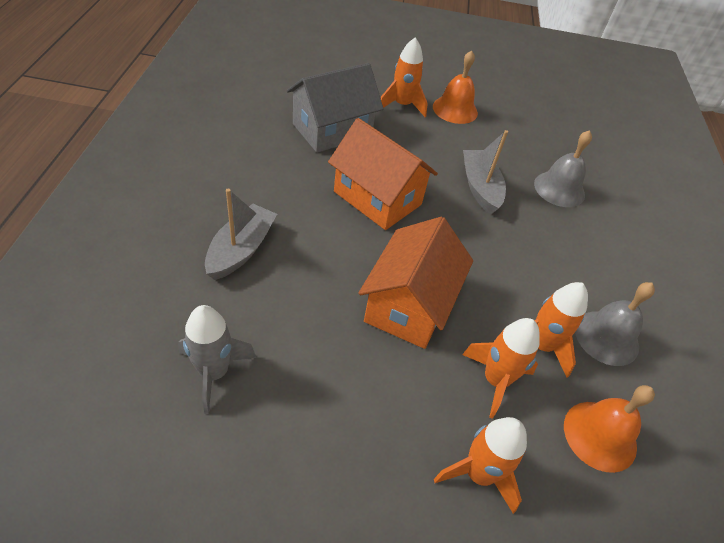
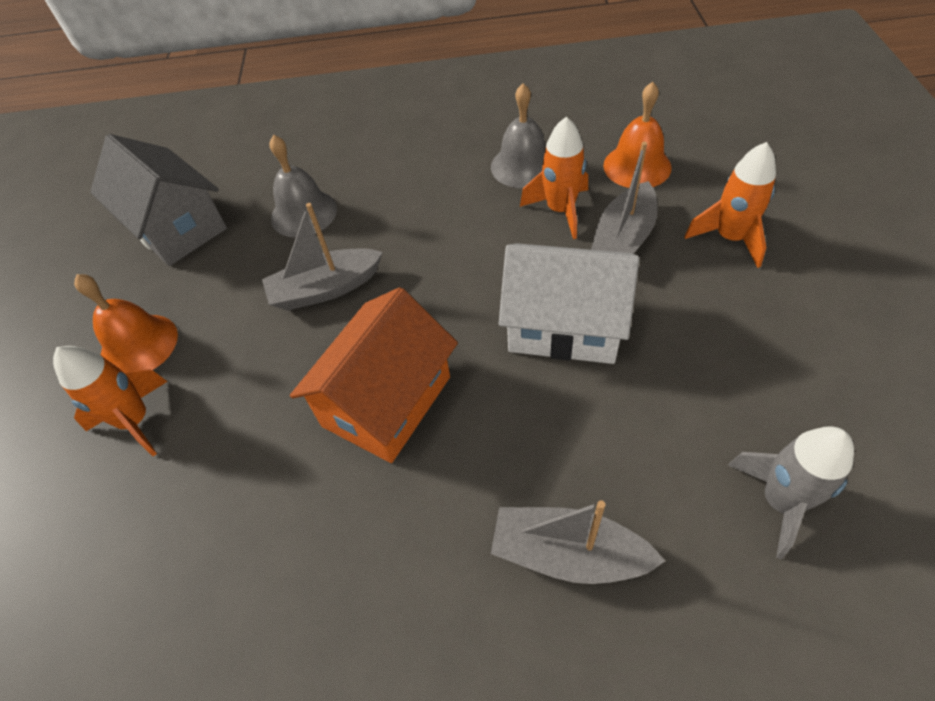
camera: 90 degrees left, 5 degrees up
grey house [287,63,383,153] -> grey house moved to [90,134,227,266]
orange house [358,217,473,349] -> white house [499,243,639,364]
orange rocket [462,318,540,419] -> grey boat [591,142,658,254]

